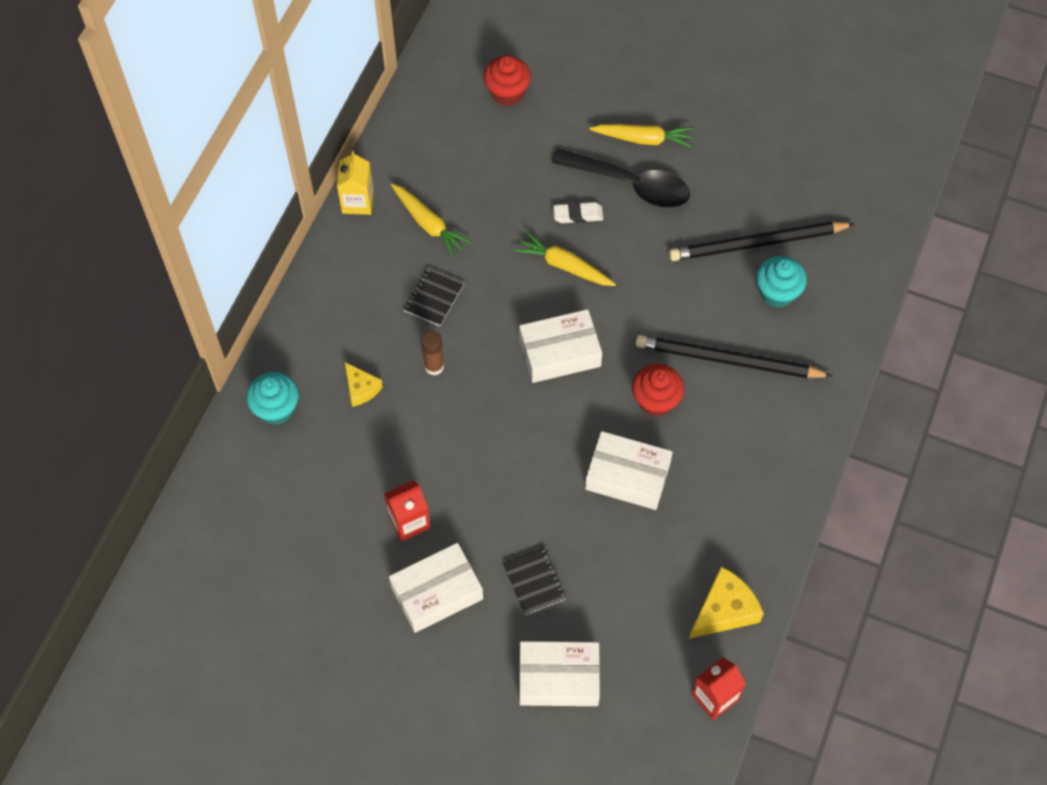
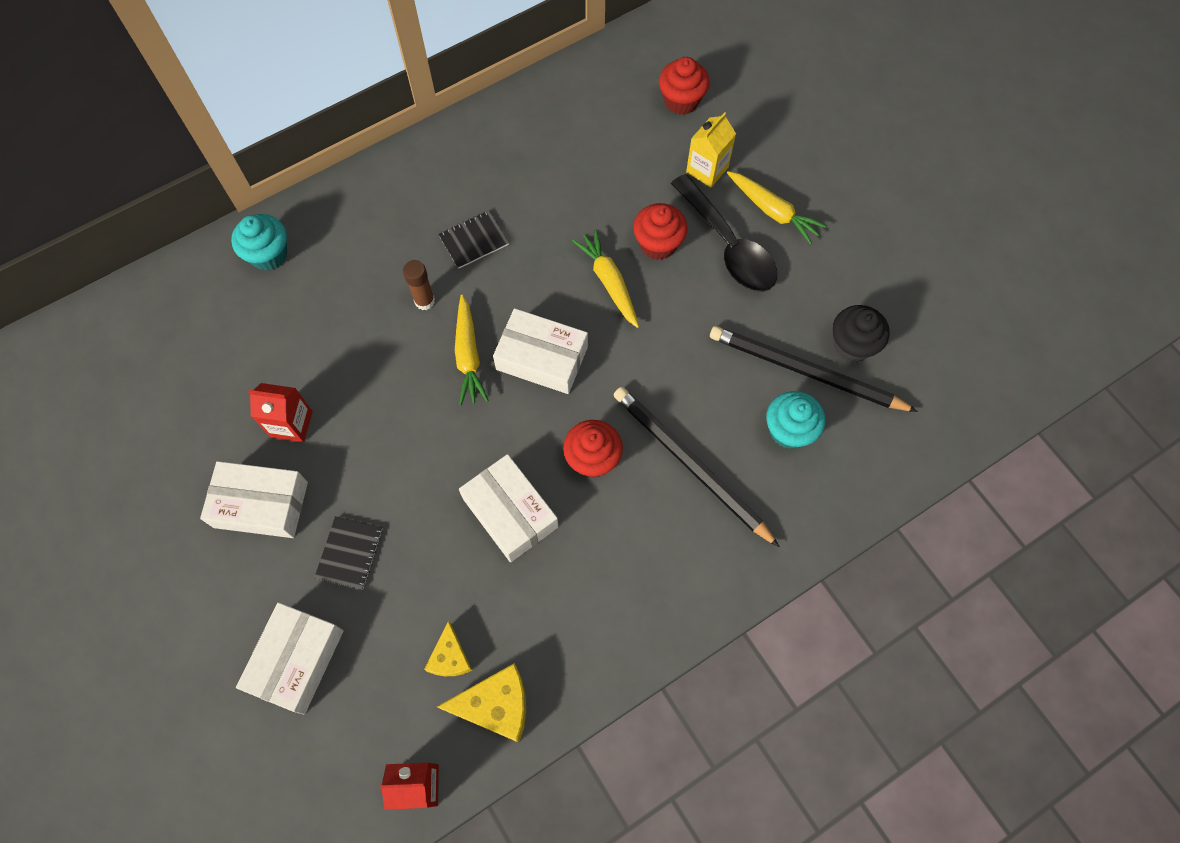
camera: 35 degrees right, 5 degrees up
yellow carton [337,151,374,215] -> yellow carton moved to [686,112,736,187]
yellow cheese [345,362,383,407] -> yellow cheese moved to [424,621,472,676]
yellow carrot [391,184,472,258] -> yellow carrot moved to [455,294,489,406]
white box [519,641,600,706] -> white box turned 75 degrees clockwise [236,602,344,714]
white eraser [553,202,603,223] -> red cupcake [633,203,688,260]
none -> black cupcake [832,305,890,362]

